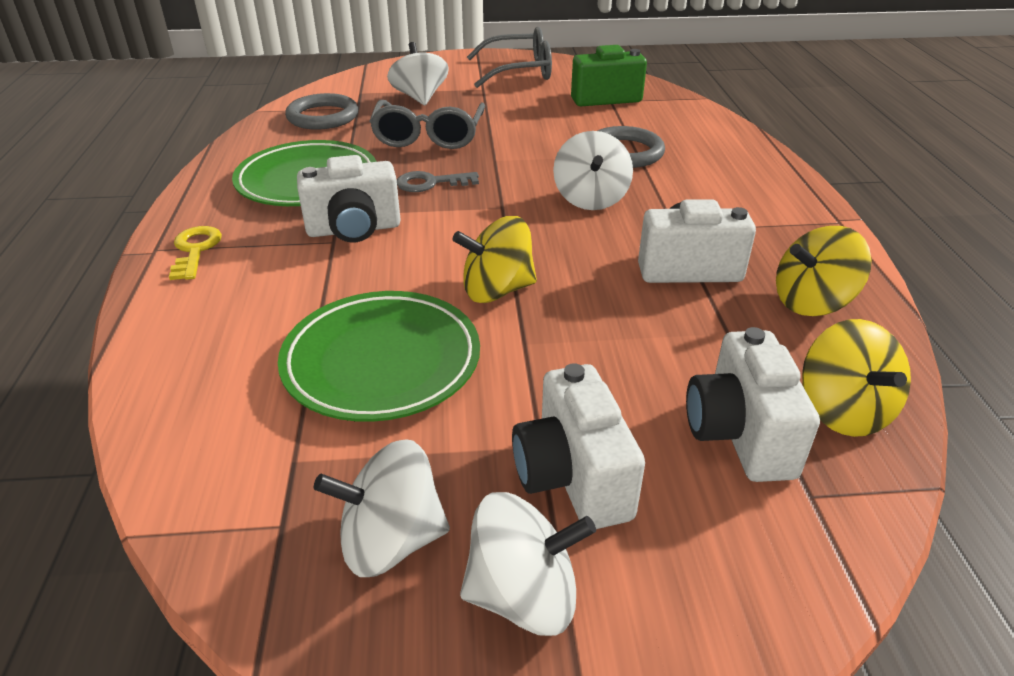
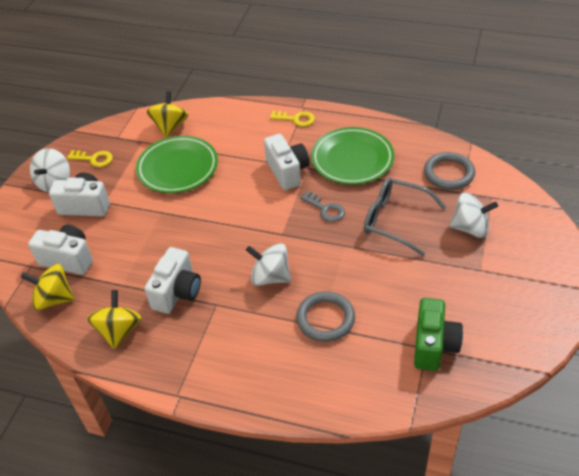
camera: 115 degrees right, 10 degrees up
white camera [297,155,401,242] -> white camera turned 150 degrees clockwise [264,134,310,190]
white spinning top [314,439,450,577] -> yellow key [67,150,113,167]
grey key [397,171,479,192] -> grey key turned 120 degrees clockwise [300,191,345,222]
yellow spinning top [452,216,537,303] -> yellow spinning top moved to [146,91,188,137]
grey glasses [467,27,552,88] -> none

